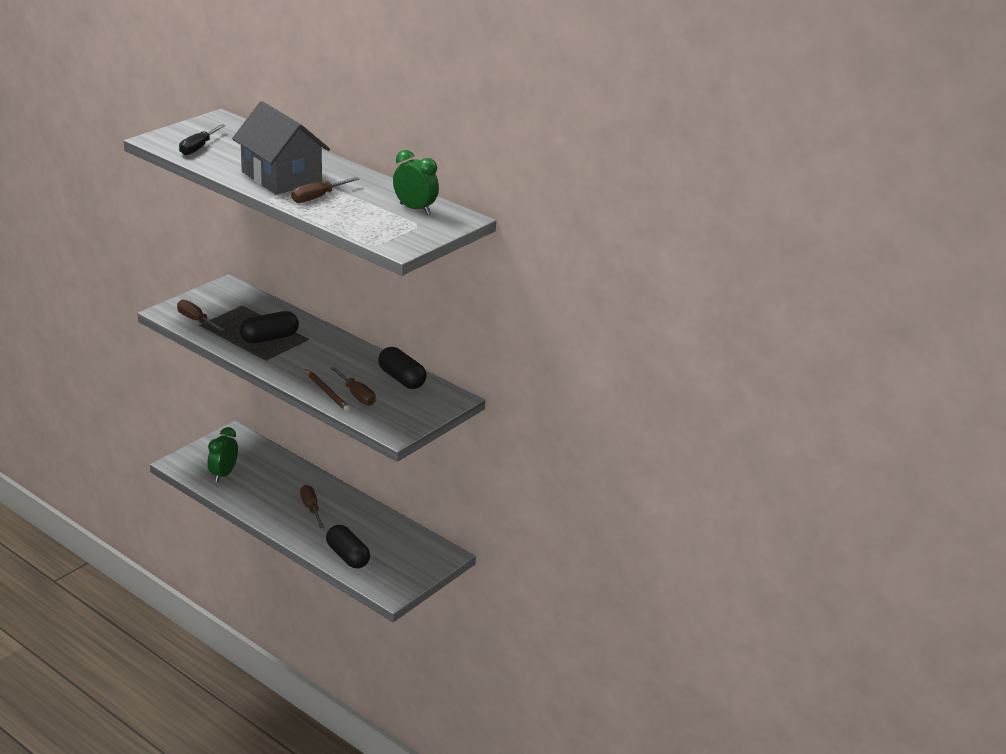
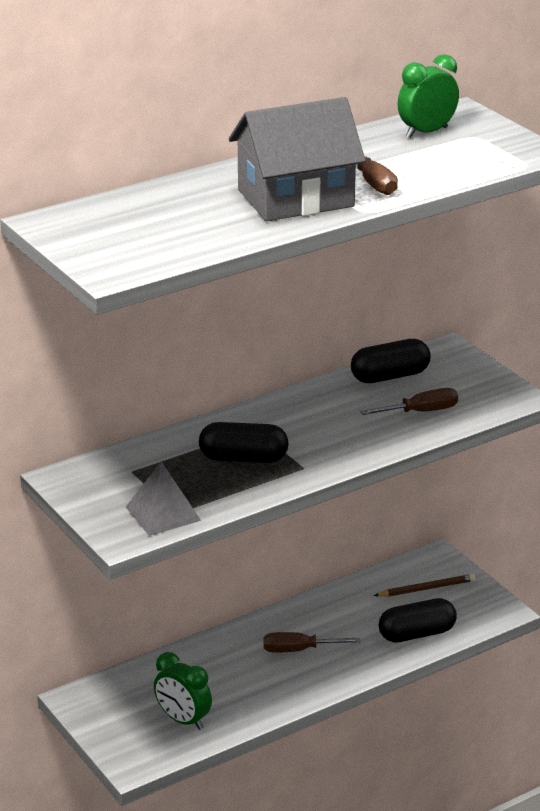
camera: 70 degrees left, 0 degrees up
brown screwdriver [177,300,225,331] -> grey pyramid [126,461,201,536]
black screwdriver [179,124,225,155] -> none
black capsule [240,311,299,343] -> black capsule turned 75 degrees counterclockwise [199,422,289,463]
brown pencil [305,369,350,412] -> brown pencil moved to [374,574,476,597]

